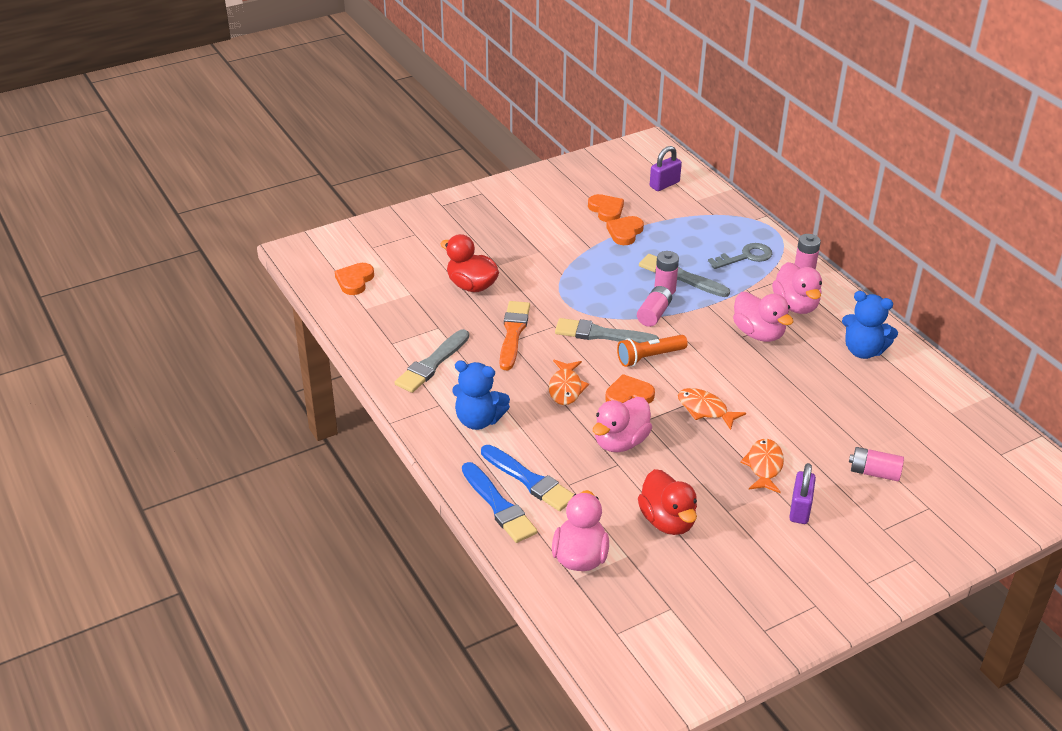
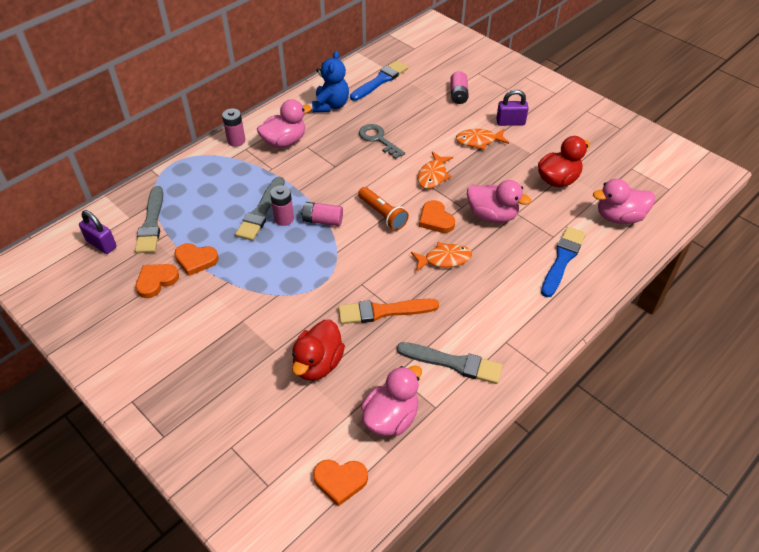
camera: 105 degrees left, 10 degrees up
blue teddy bear [452,360,510,430] -> none
blue brush [462,462,537,543] -> blue brush moved to [350,60,408,101]
grey brush [555,318,659,343] -> grey brush moved to [135,186,163,253]
grey key [708,243,772,269] -> grey key moved to [359,124,405,159]
pink duck [733,292,793,342] -> pink duck moved to [361,365,422,436]

